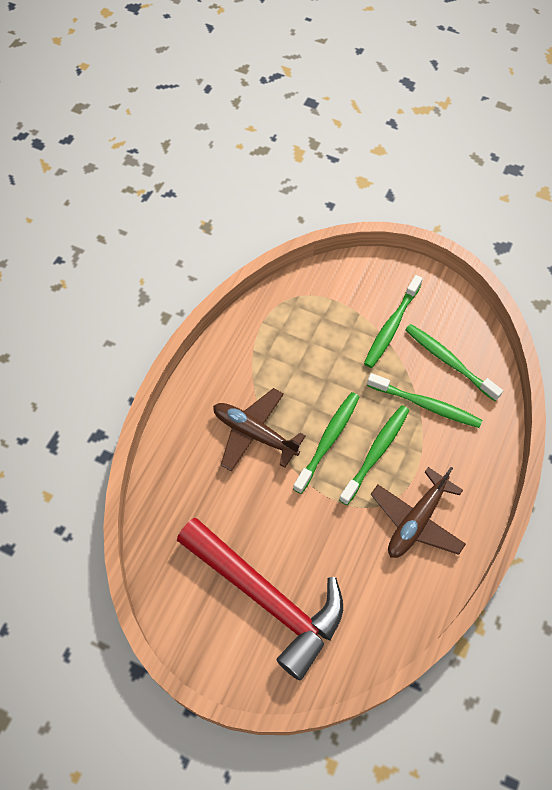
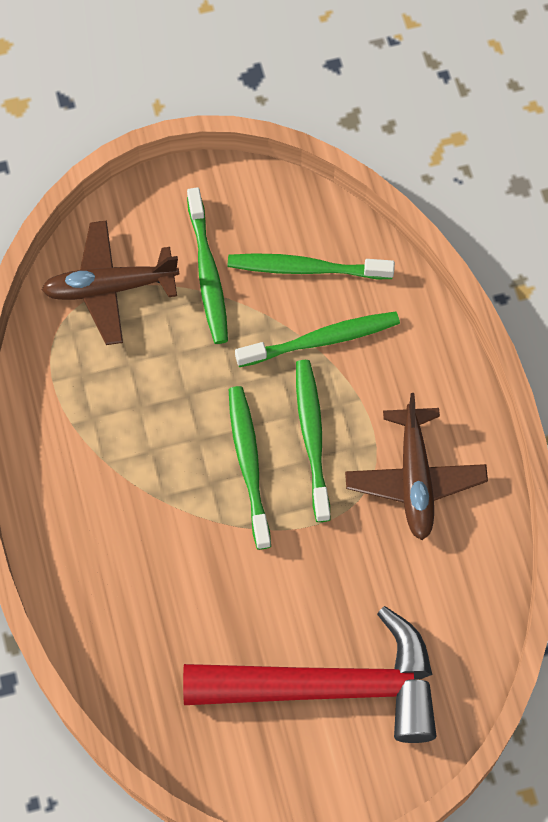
camera: 40 degrees left, 5 degrees up
brown plane [213,388,306,471] -> brown plane moved to [42,220,179,345]

